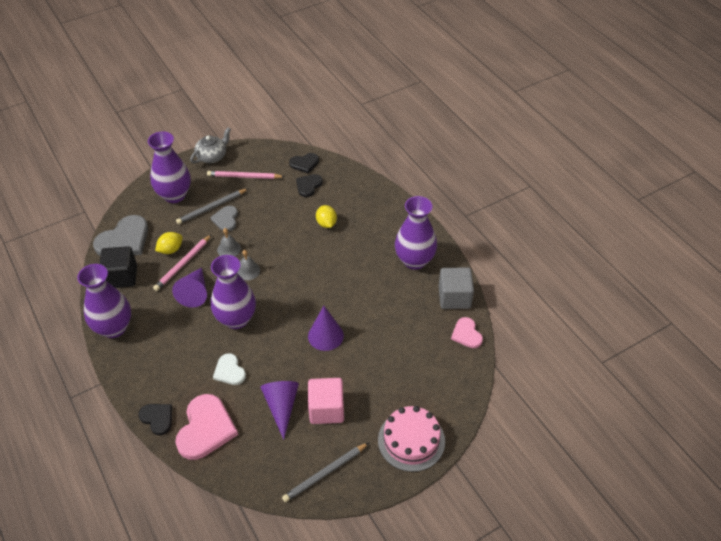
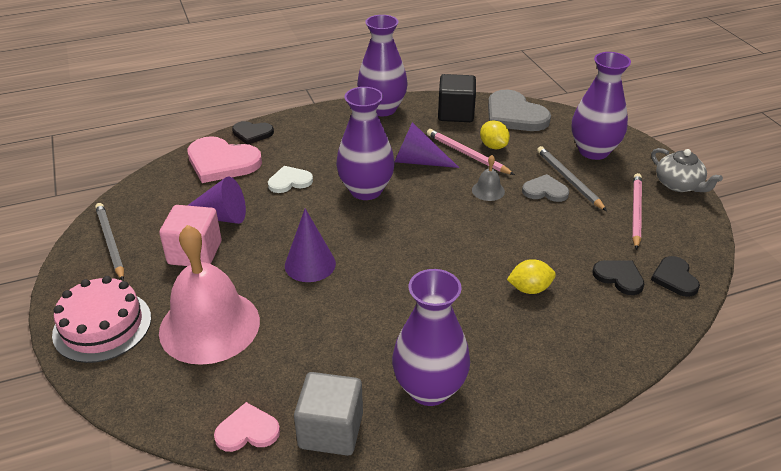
camera: 100 degrees right, 10 degrees down
black heart [138,404,172,435] -> black heart turned 45 degrees clockwise [232,121,274,144]
grey bell [237,250,260,280] -> none
none -> pink bell [159,225,260,365]

